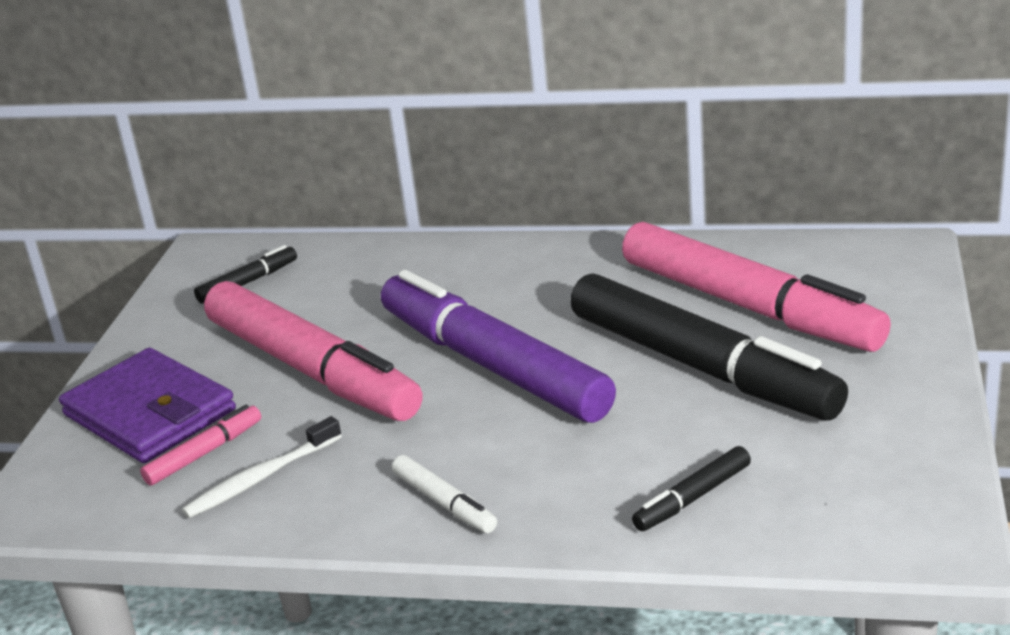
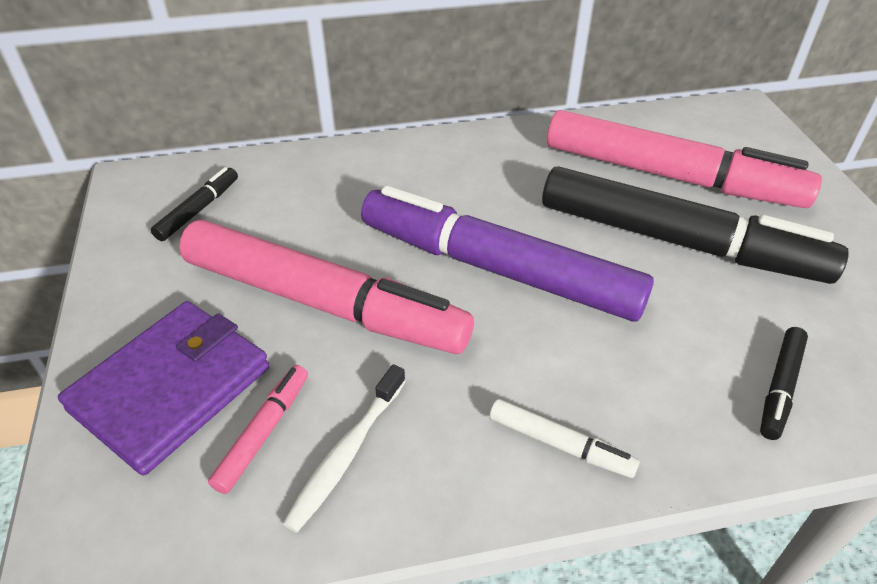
camera: 25 degrees left, 15 degrees up
purple wallet [59,348,236,463] -> purple wallet turned 75 degrees counterclockwise [58,301,269,476]

